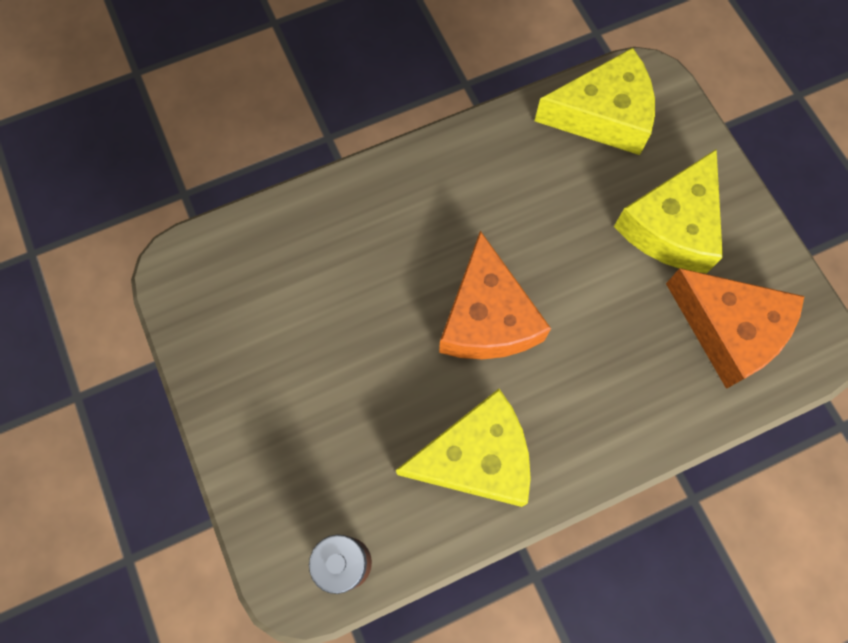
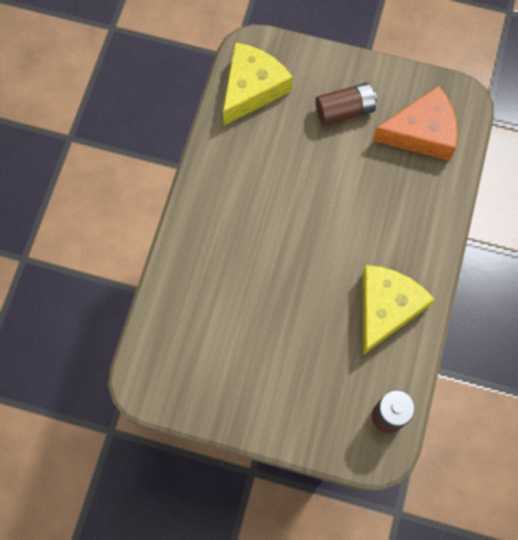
camera: 50 degrees left, 0 degrees up
orange cheese [439,231,551,360] -> none
yellow cheese [614,149,723,274] -> brown battery [315,82,377,126]

